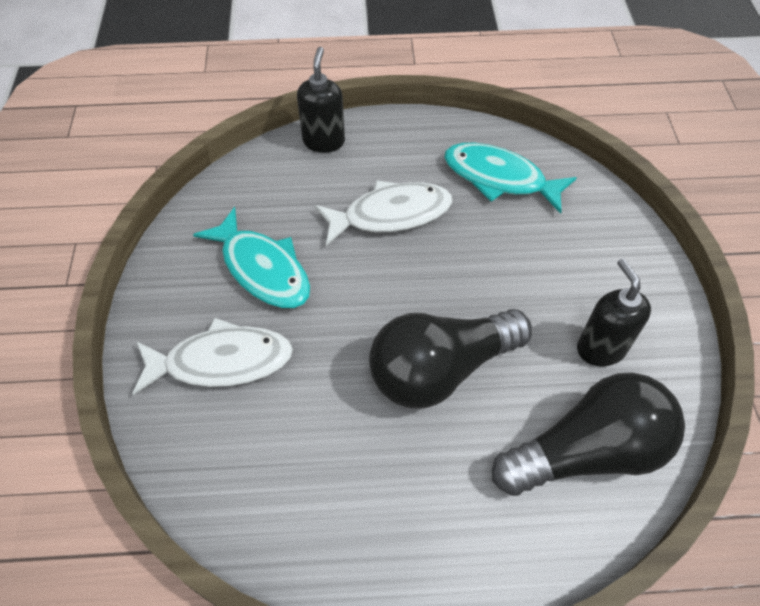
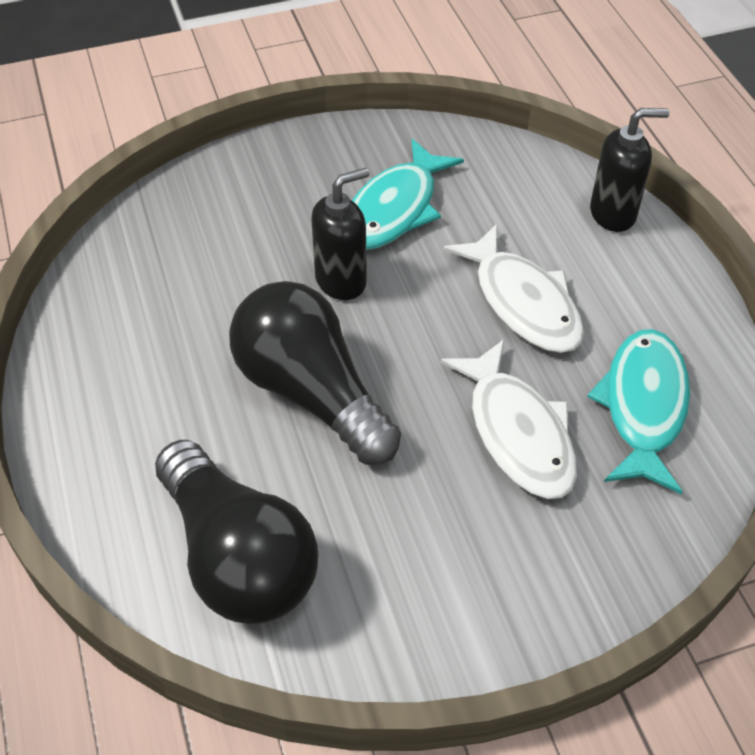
camera: 75 degrees right, 5 degrees down
white fish [132,317,293,395] -> white fish moved to [441,339,577,499]
black soap dispenser [577,259,651,366] -> black soap dispenser moved to [311,168,370,300]

